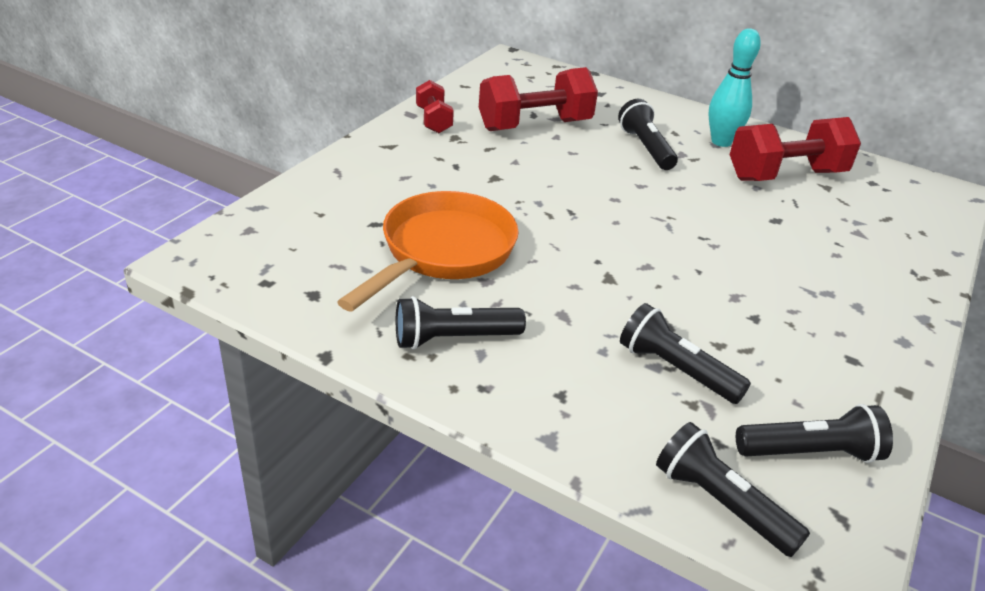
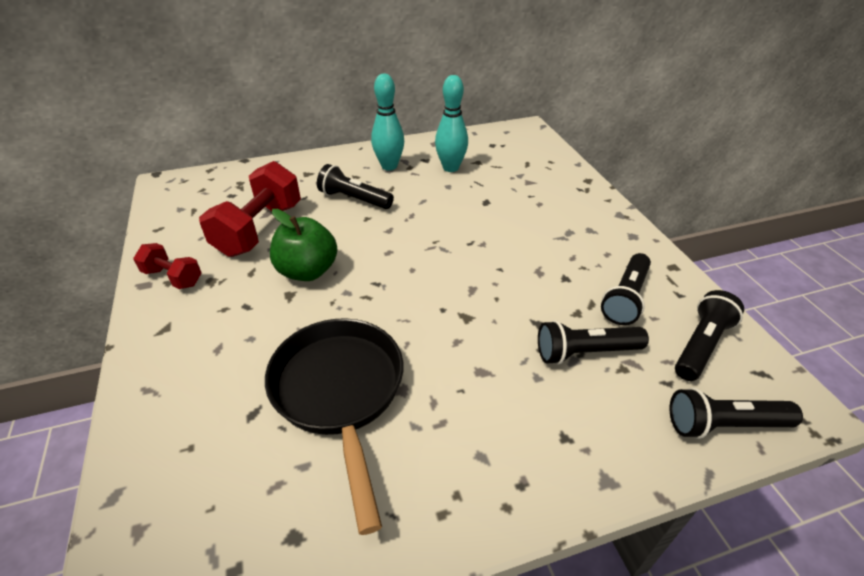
camera: 45 degrees left, 5 degrees up
orange pan [337,191,519,311] -> black pan [265,318,403,535]
black flashlight [396,296,526,350] -> black flashlight moved to [601,253,651,325]
red dumbbell [729,117,861,181] -> turquoise bowling pin [435,75,468,172]
none -> green apple [270,209,337,281]

